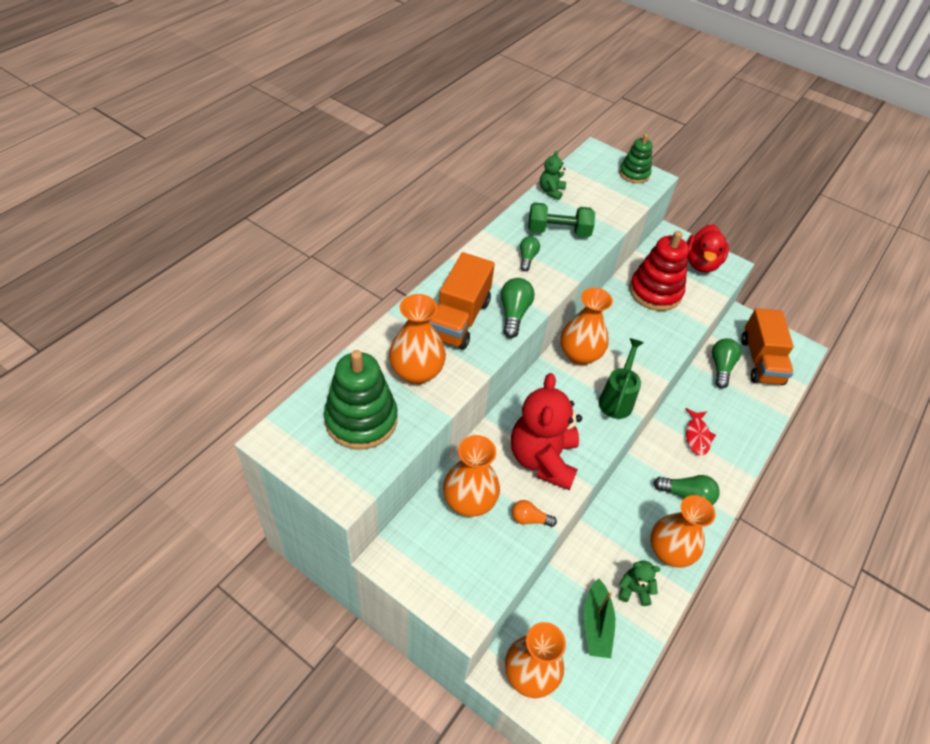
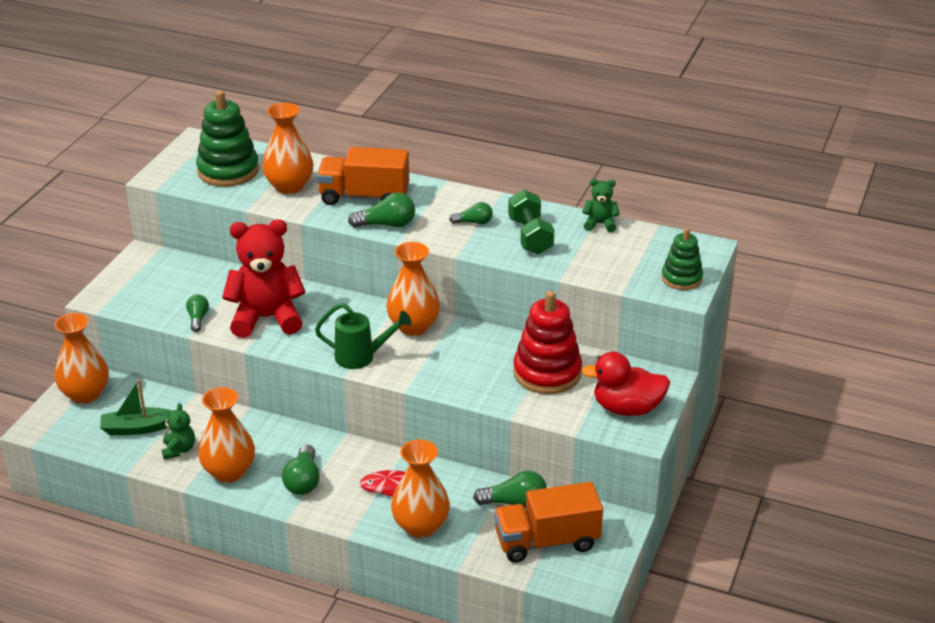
camera: 80 degrees right, 15 degrees down
orange vase [443,435,500,517] -> orange vase moved to [391,439,450,538]
orange light bulb [512,500,557,527] -> green light bulb [186,295,209,332]

